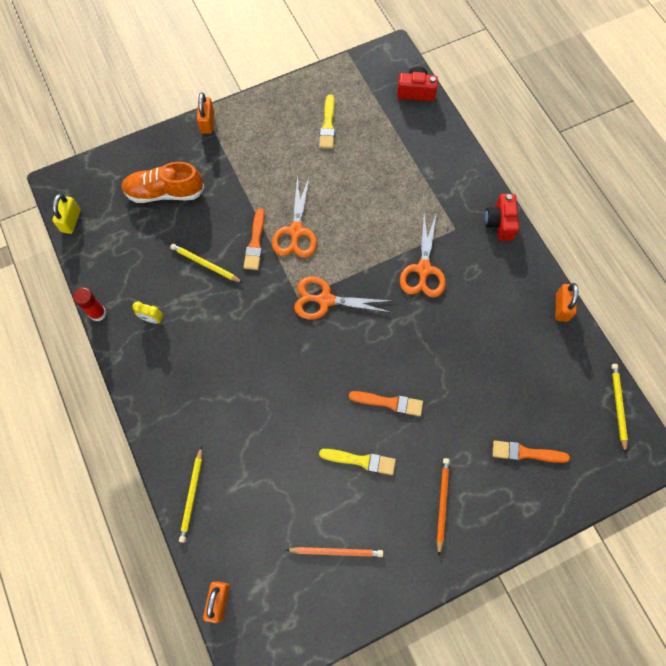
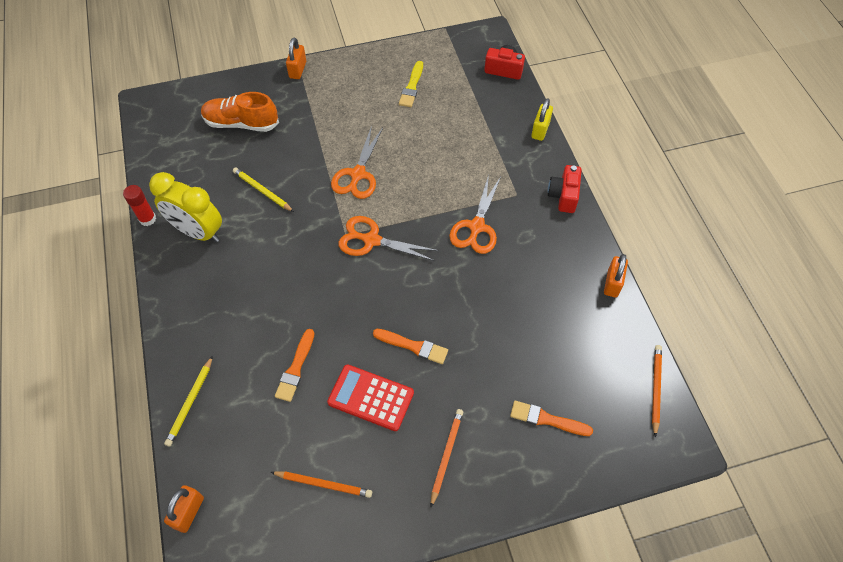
camera: 10 degrees right, 10 degrees down
yellow padlock [52,194,80,234] -> yellow padlock moved to [531,98,553,141]
yellow clock [132,301,163,324] -> yellow clock [149,172,222,242], size x2.36
orange brush [244,208,265,270] -> orange brush moved to [275,329,315,402]
yellow brush [319,449,396,475] -> red calculator [327,364,414,431]
yellow pencil [611,364,628,453] -> orange pencil [652,345,662,437]

